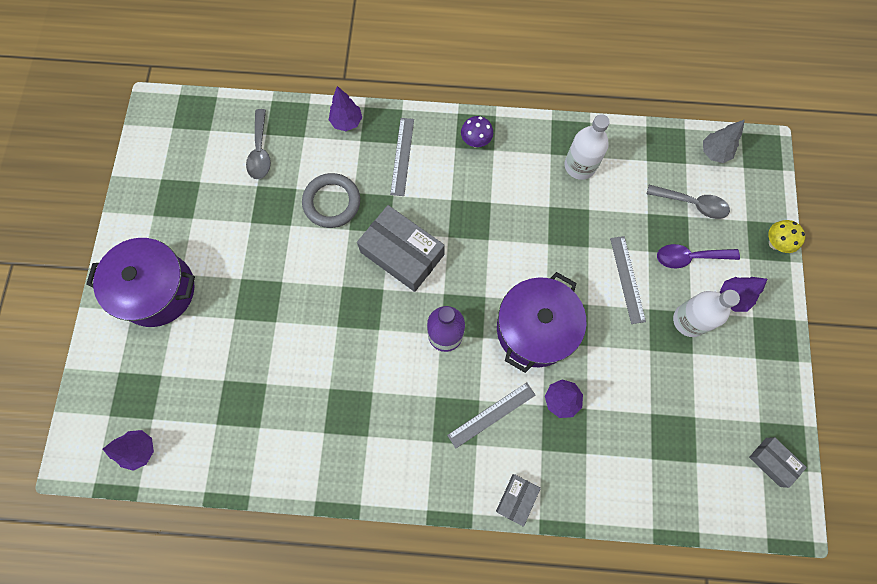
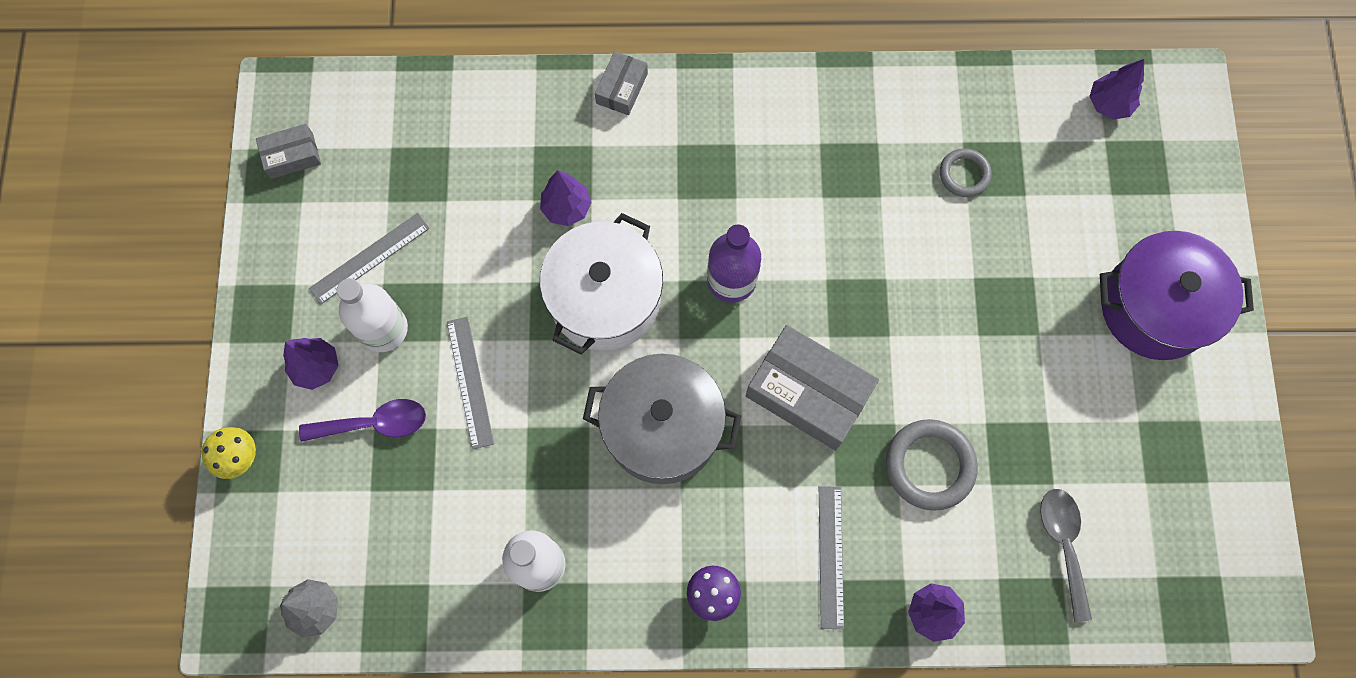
camera: 175 degrees right, 0 degrees up
grey ruler [447,382,536,448] -> grey ruler moved to [309,213,430,305]
purple pot [497,272,586,373] -> white pot [540,213,663,355]
grey spoon [647,185,730,219] -> none
grey box [749,437,807,488] -> grey box turned 60 degrees counterclockwise [256,124,321,179]
none -> grey pot [583,354,741,484]
none -> grey ring [940,148,991,197]

